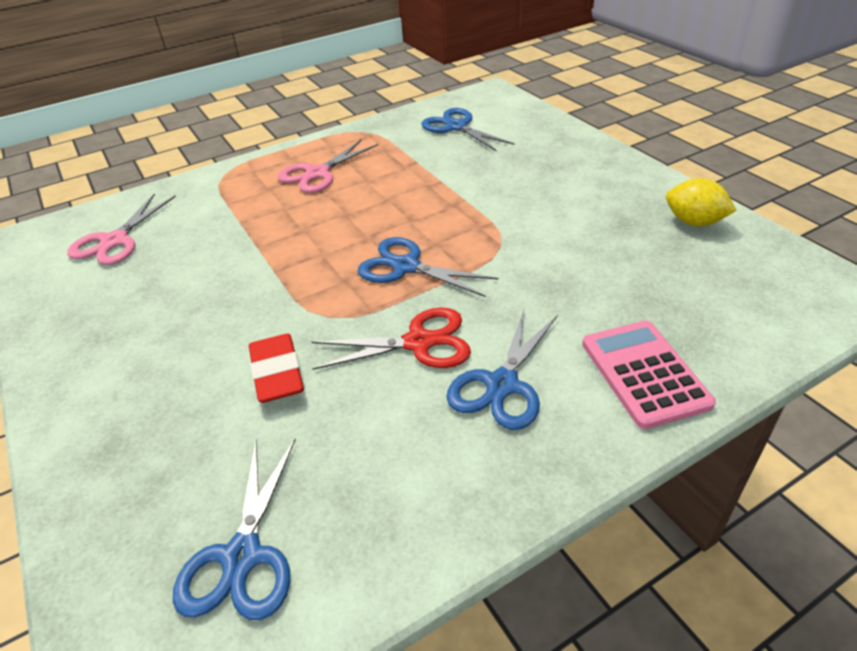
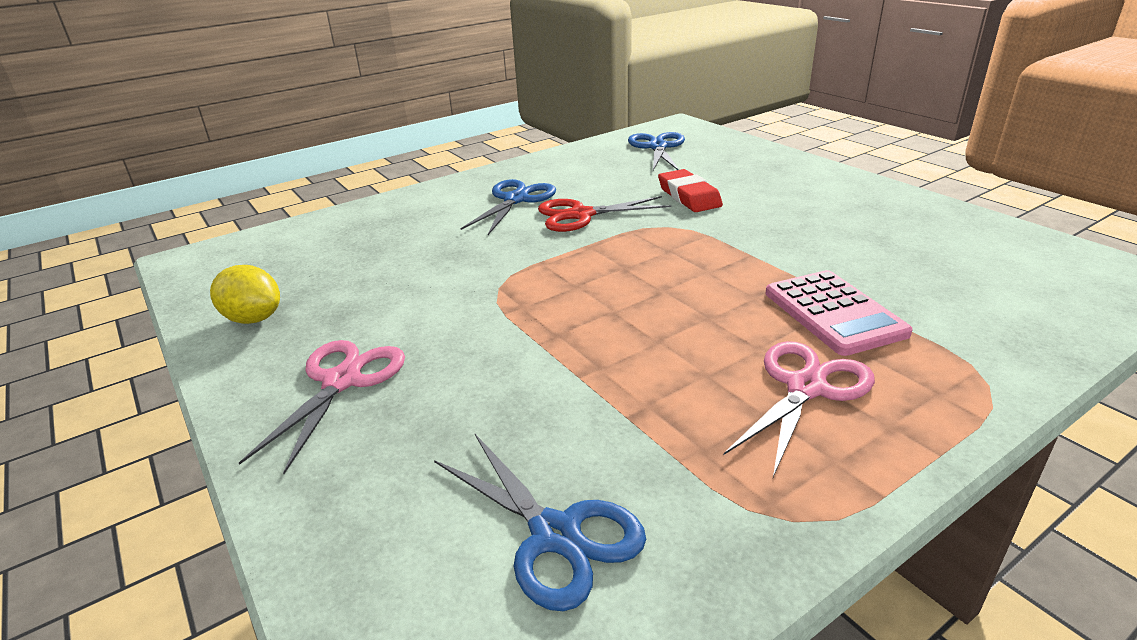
camera: 175 degrees right, 10 degrees down
pink scissors [67,194,176,265] -> pink scissors moved to [239,340,405,474]
blue scissors [358,237,499,297] -> none
pink calculator [582,321,716,429] -> pink calculator moved to [766,270,913,356]

